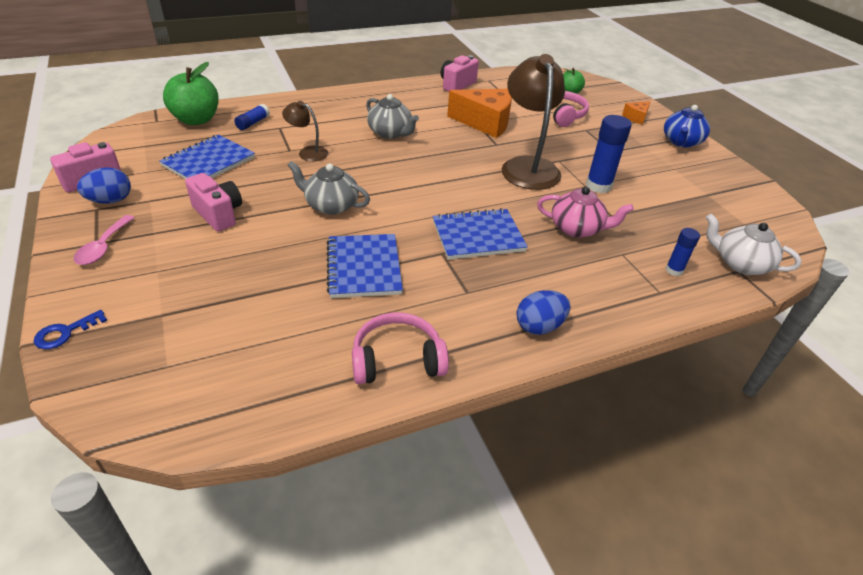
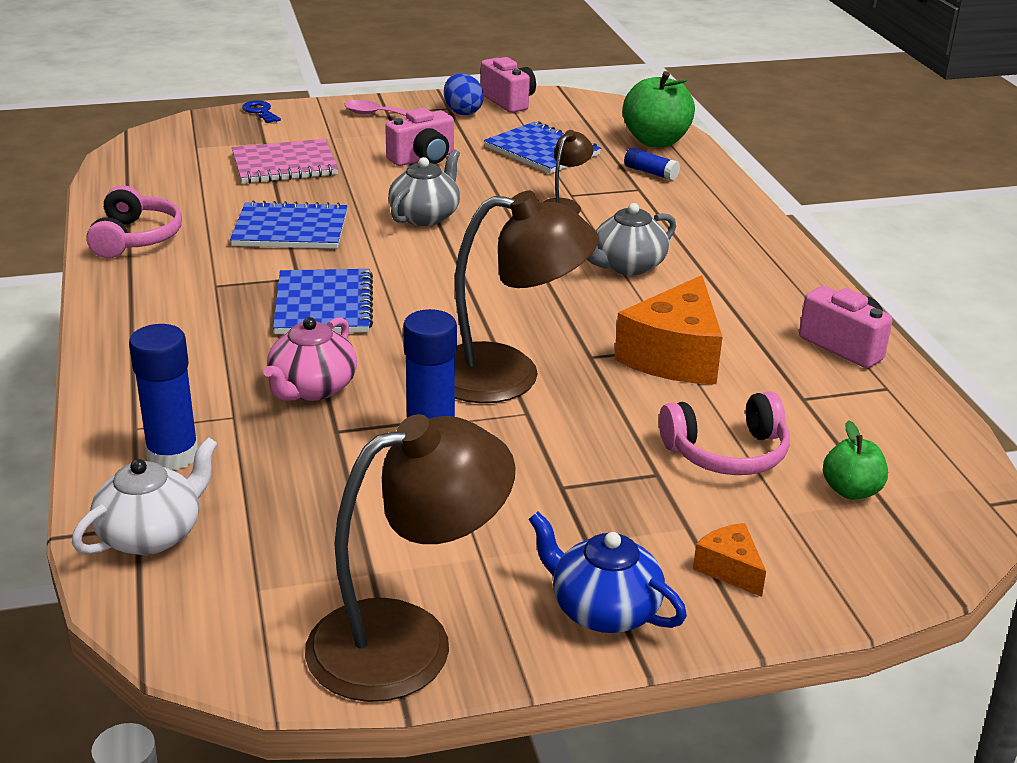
camera: 100 degrees right, 10 degrees down
blue egg [516,290,570,335] -> none
blue glue stick [665,228,700,276] -> blue glue stick [129,324,198,470], size x1.77
none -> pink notebook [232,139,339,184]
none -> brown lamp [305,414,516,702]

